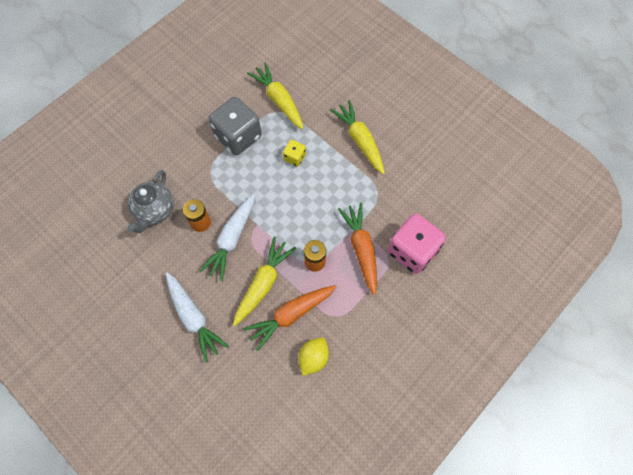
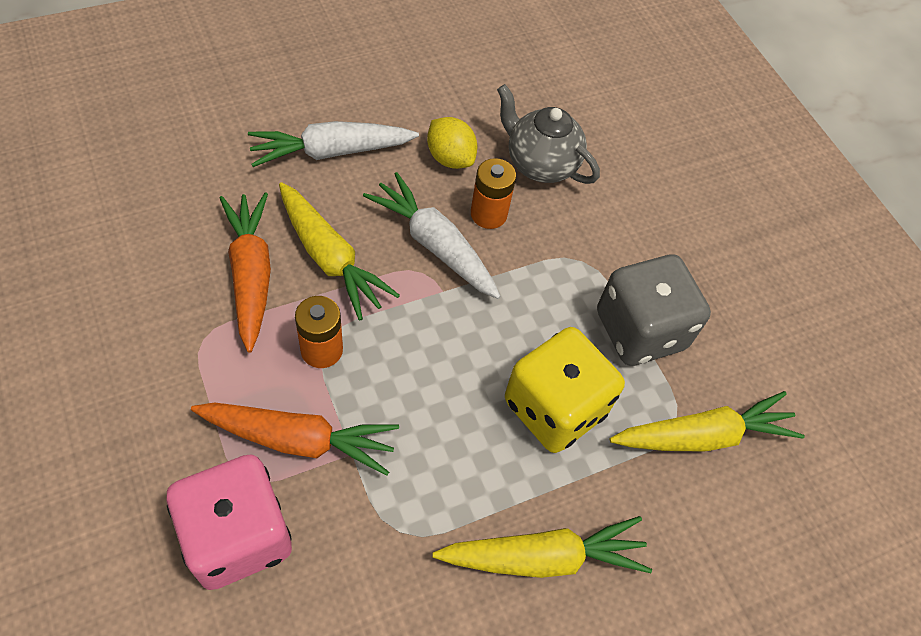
camera: 105 degrees right, 10 degrees down
yellow dice [283,140,306,167] -> yellow dice [505,327,625,453], size x2.09
yellow lemon [298,337,329,376] -> yellow lemon moved to [427,117,477,169]

